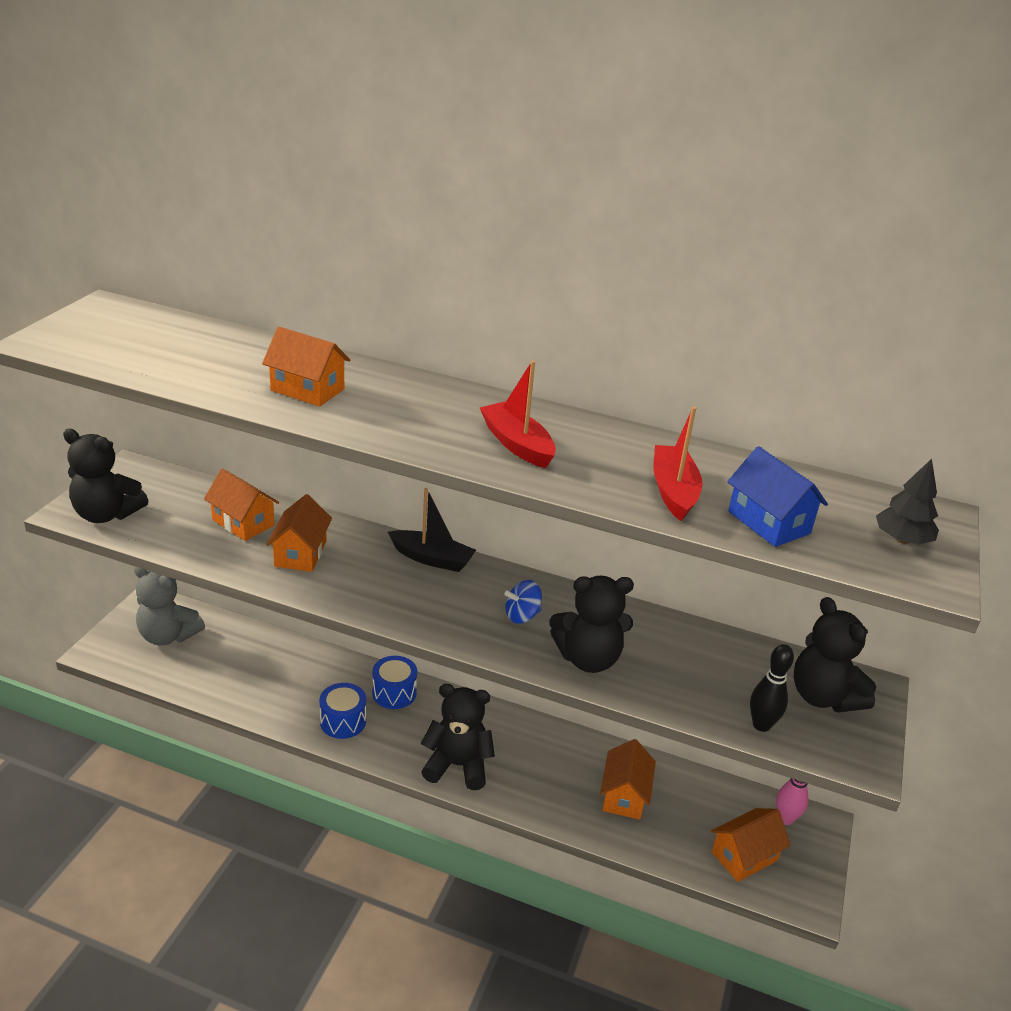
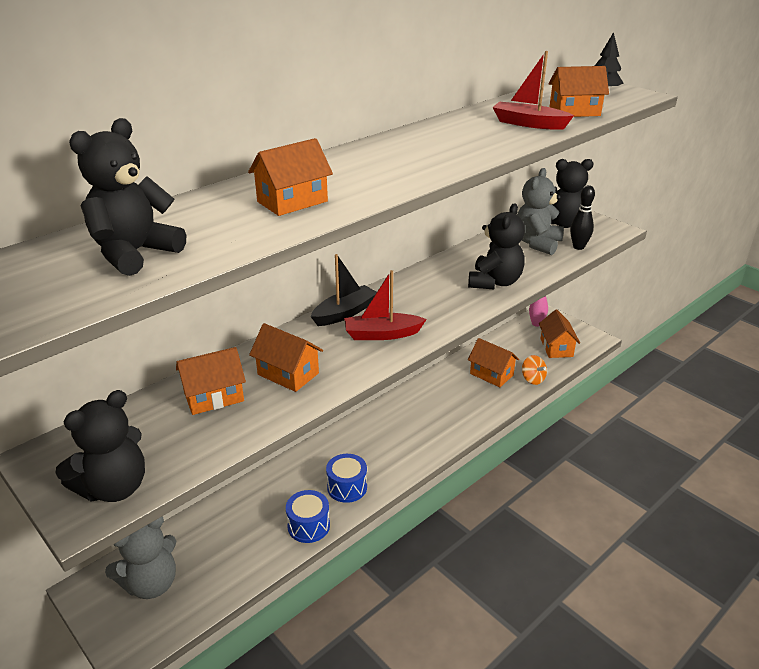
camera: 60 degrees left, 0 degrees up
blue drum [372,656,417,709] -> blue drum moved to [286,490,330,543]
black teddy bear [421,684,495,790] -> black teddy bear moved to [69,118,186,276]
red boat [480,361,556,468] -> red boat moved to [344,270,427,340]
blue spinning top [504,580,542,624] -> none
blue house [727,446,828,547] -> orange house [549,66,609,117]
none -> grey teddy bear [517,168,564,255]
none -> orange spinning top [522,355,547,385]

